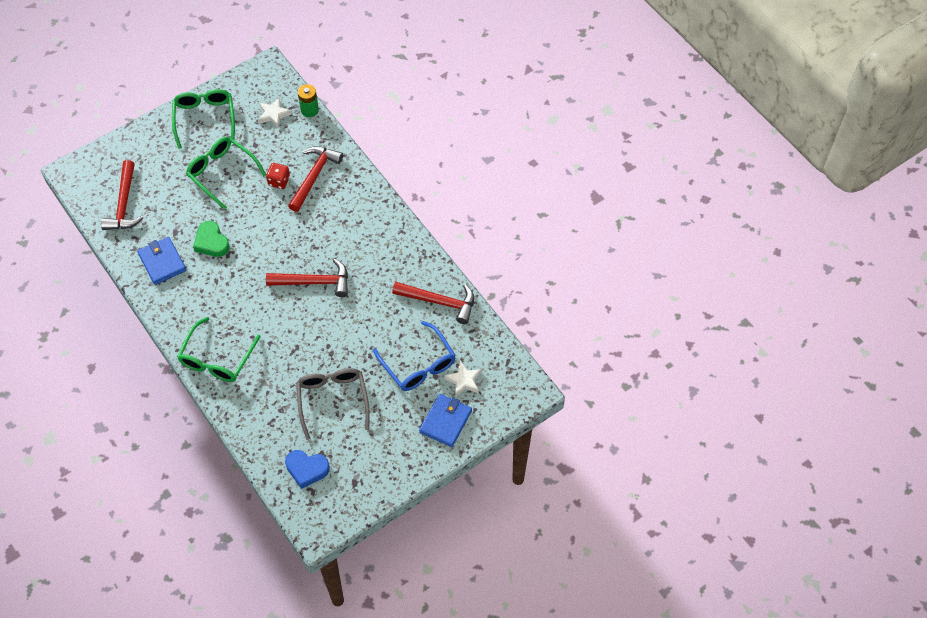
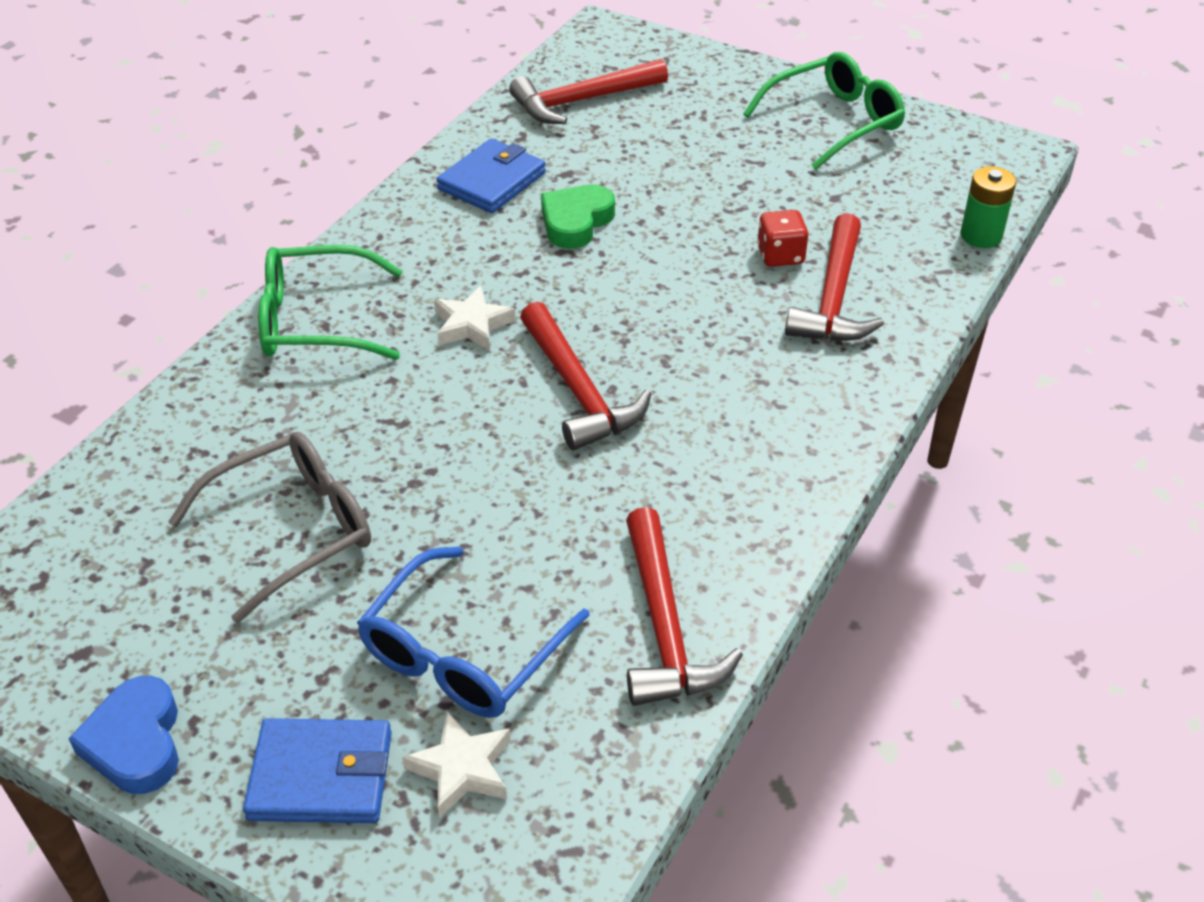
camera: 65 degrees right, 15 degrees down
green glasses [186,137,266,210] -> none
white star [258,98,292,128] -> white star moved to [434,286,516,351]
blue heart [285,450,330,489] -> blue heart moved to [69,676,179,794]
red hammer [288,146,343,212] -> red hammer turned 105 degrees clockwise [785,213,884,341]

